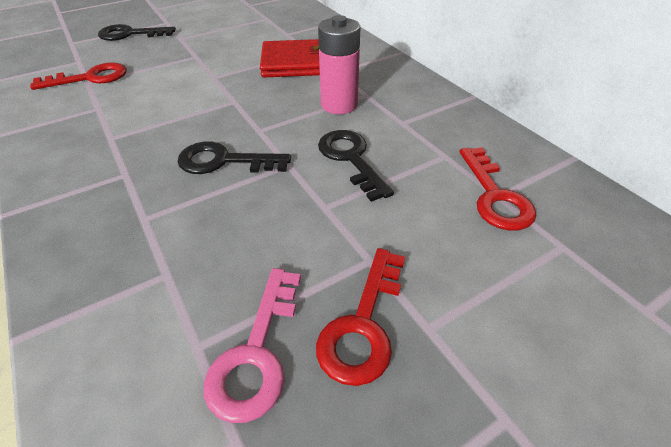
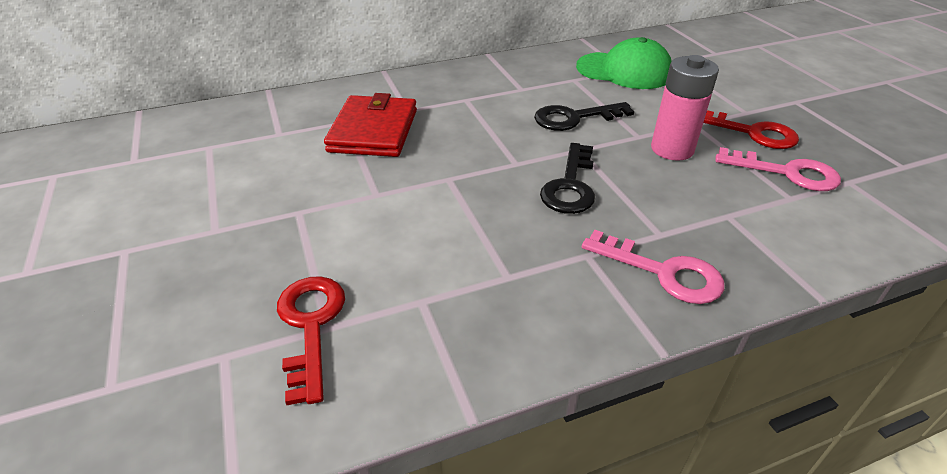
camera: 80 degrees left, 5 degrees down
black key [98,24,176,41] -> none
pink battery [318,15,360,114] -> pink battery moved to [651,55,719,161]
red key [459,147,536,231] -> green cap [576,37,671,89]
none -> pink key [582,230,724,304]

